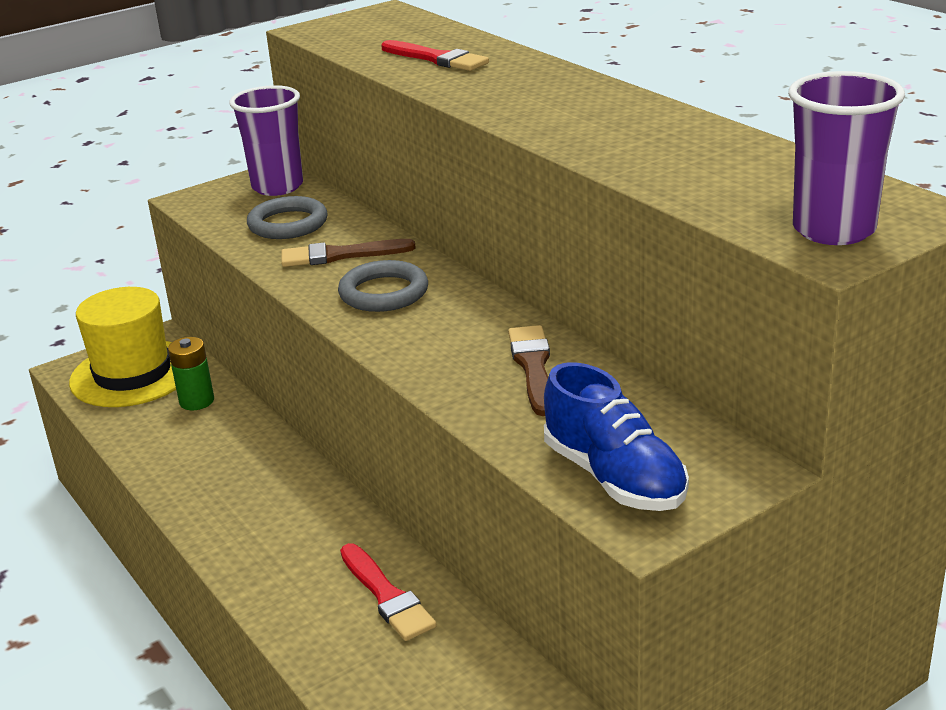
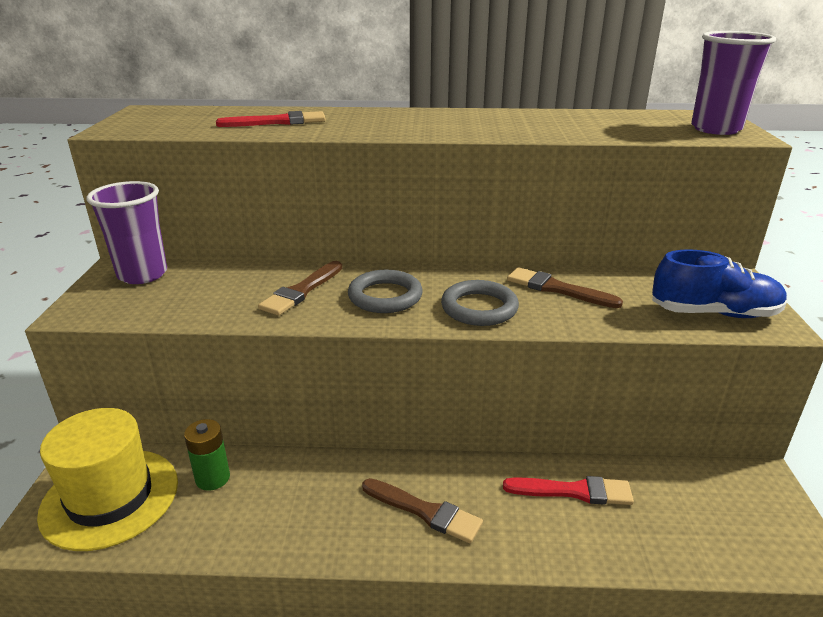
camera: 55 degrees left, 0 degrees up
grey ring [247,196,328,239] -> grey ring moved to [441,280,519,326]
none -> brown brush [362,478,483,543]

